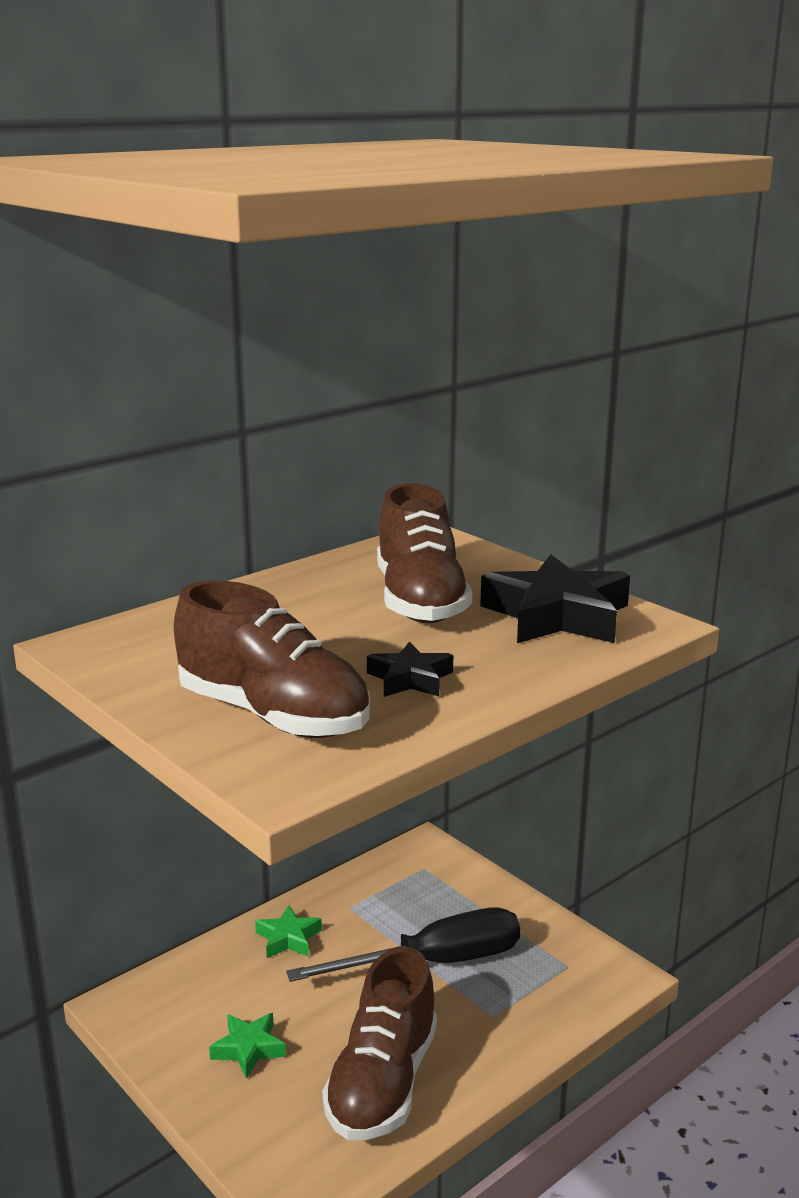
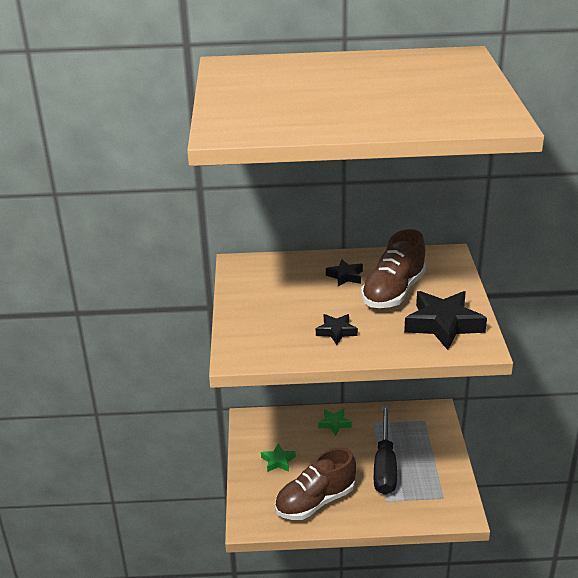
camera: 40 degrees right, 10 degrees up
brown shoe [174,581,370,738] -> none
black screwdriver [286,907,520,982] -> black screwdriver turned 75 degrees clockwise [374,405,397,495]
none -> black star [326,259,363,286]

